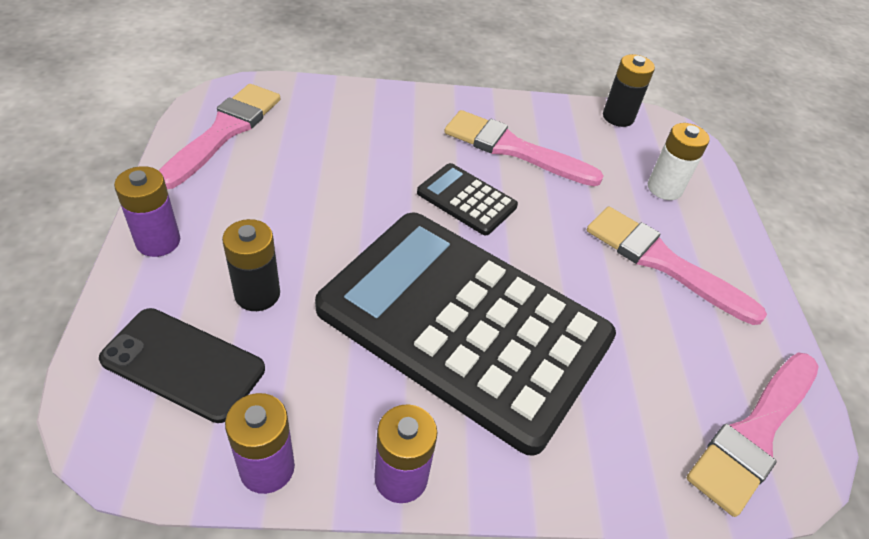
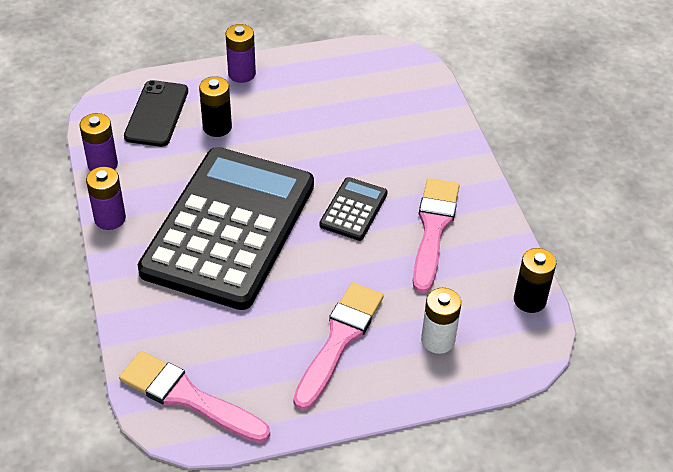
camera: 80 degrees right, 0 degrees up
pink brush [159,84,280,189] -> none

